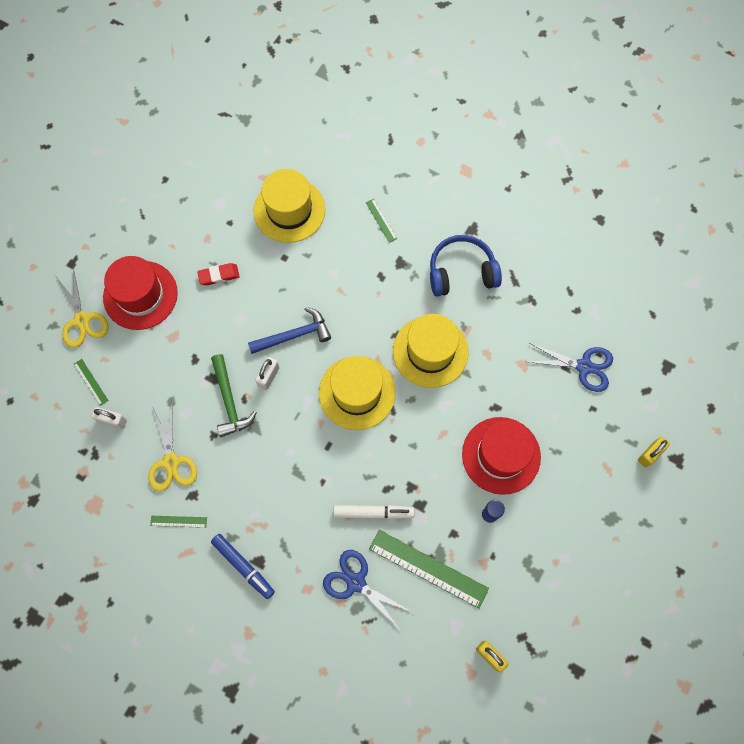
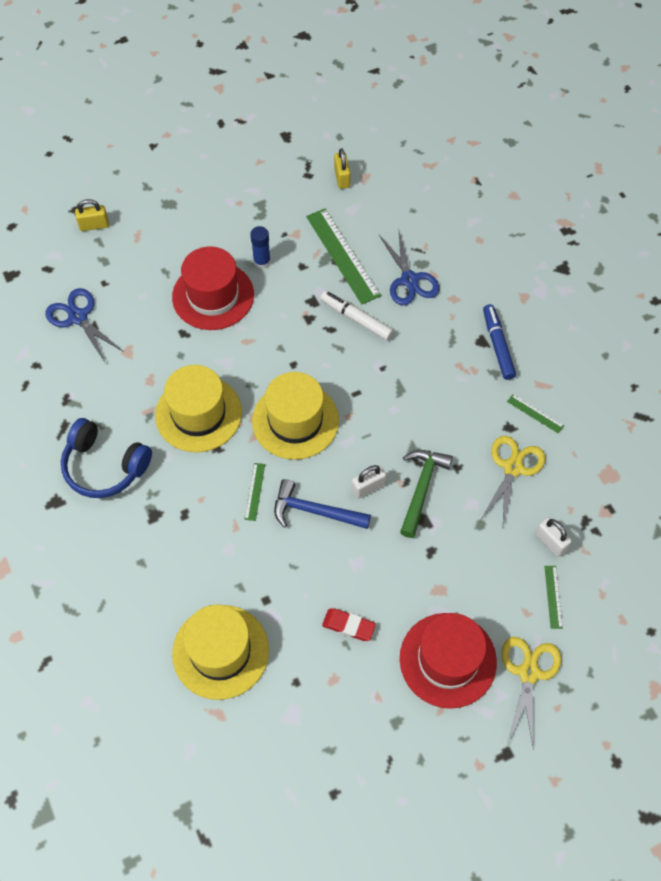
camera: 145 degrees left, 10 degrees down
green ruler [366,199,397,243] -> green ruler moved to [244,463,265,521]

